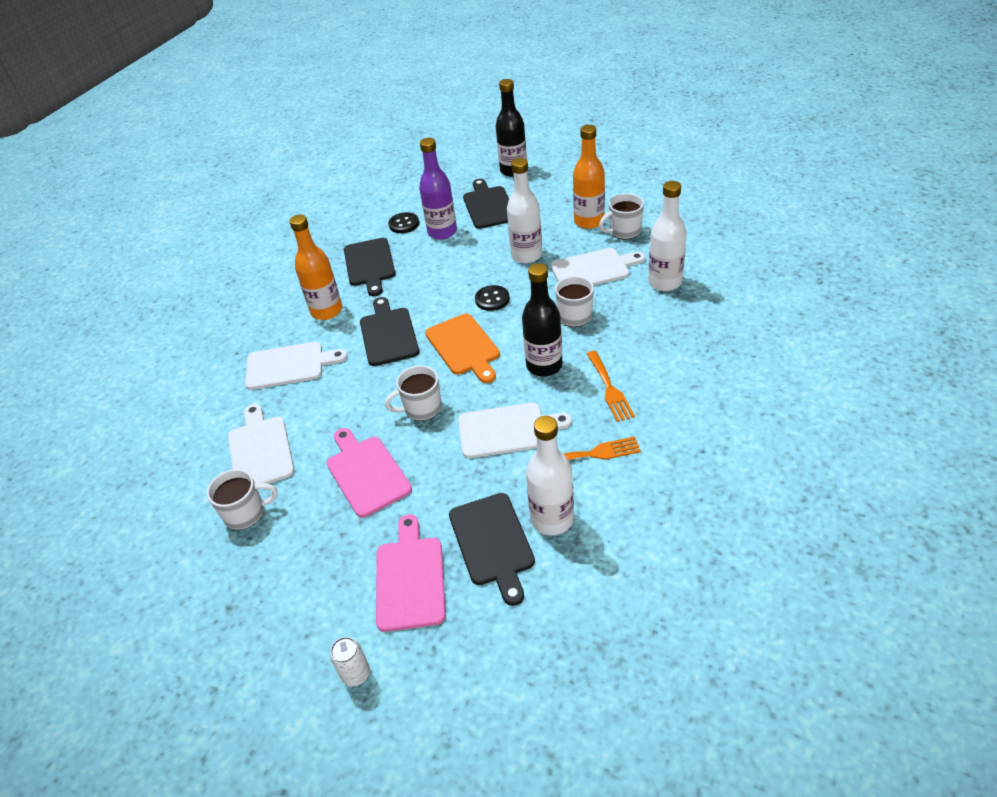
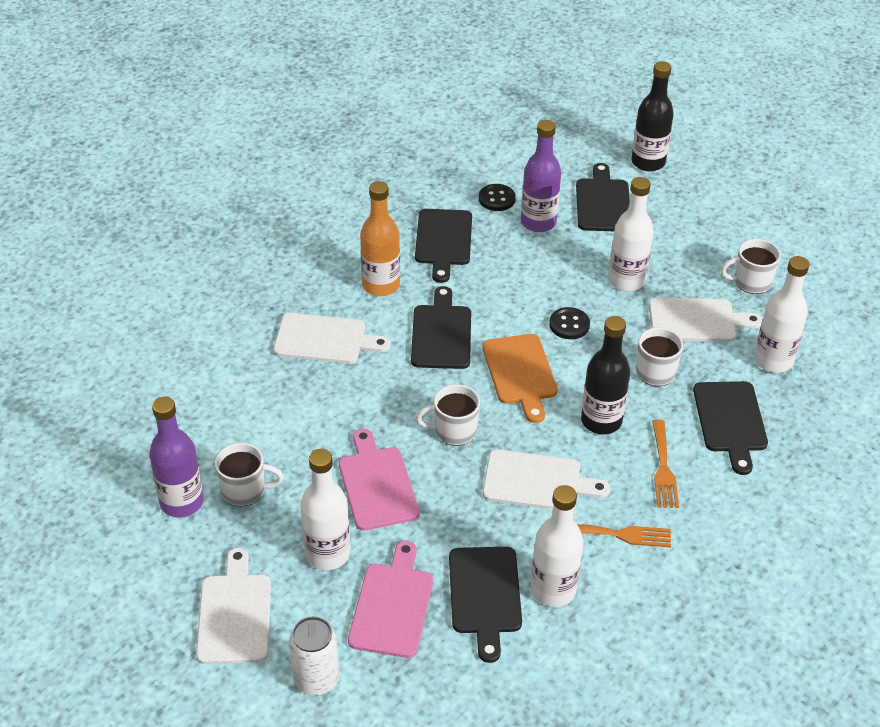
camera: 10 degrees right, 0 degrees up
white cutting board [228,404,294,484] -> white cutting board moved to [196,547,271,664]
white can [330,637,370,686] -> white can [289,616,339,696], size x1.54
orange bottle [573,125,605,229] -> none
none -> purple bottle [149,397,204,517]
none -> white bottle [300,449,350,570]
none -> black cutting board [693,381,768,475]

